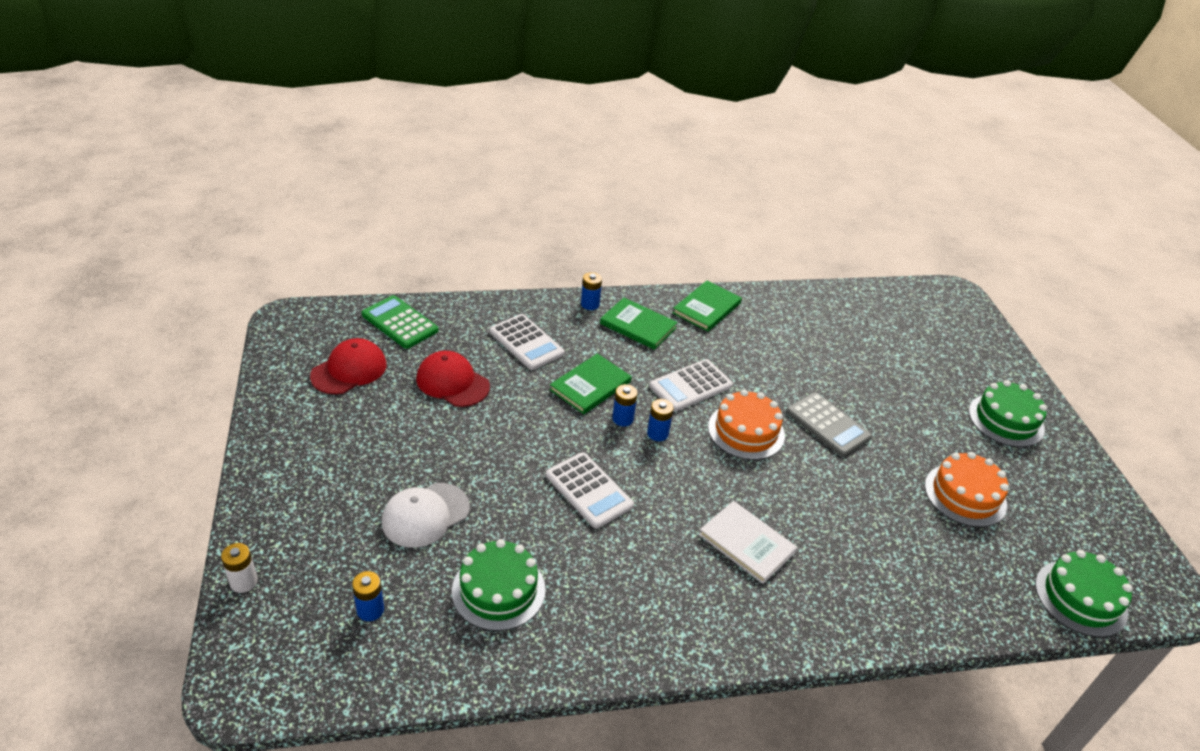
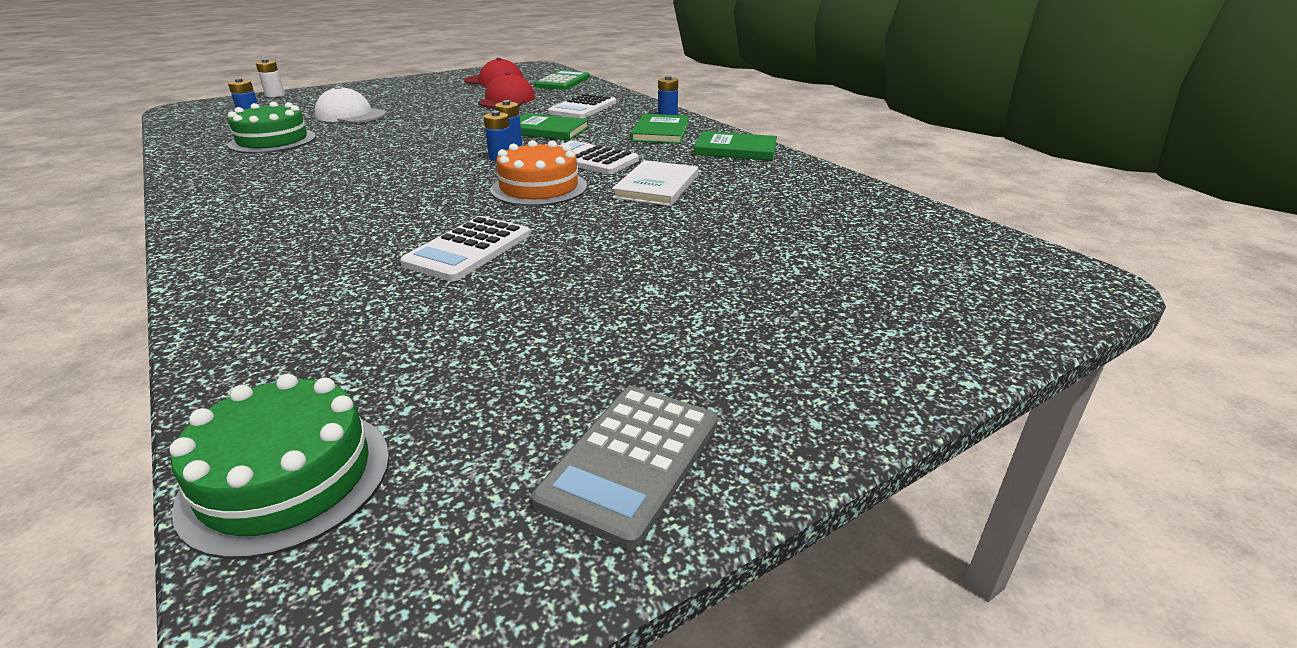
camera: 70 degrees right, 10 degrees down
white calculator [546,452,634,529] -> white calculator moved to [400,216,530,281]
white book [699,501,797,584] -> white book moved to [612,160,698,206]
grey calculator [786,392,872,457] -> grey calculator moved to [532,386,718,549]
orange cake [925,452,1009,527] -> none
green cake [969,380,1047,447] -> none

